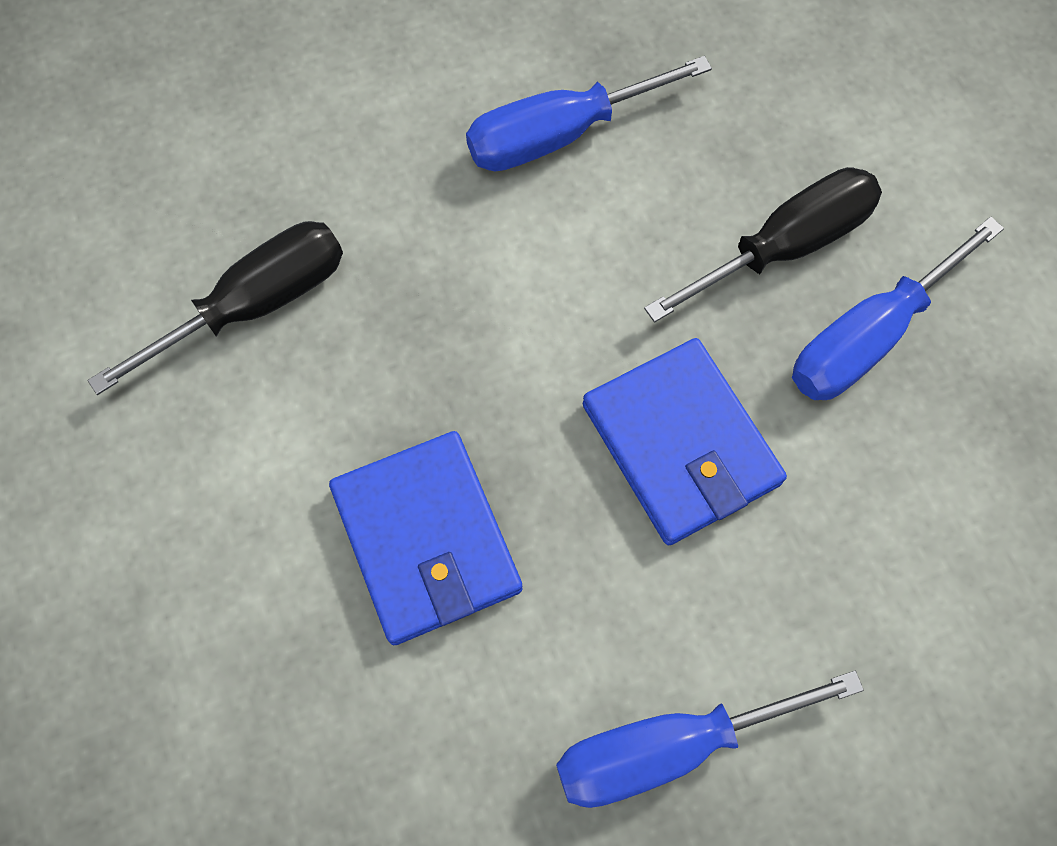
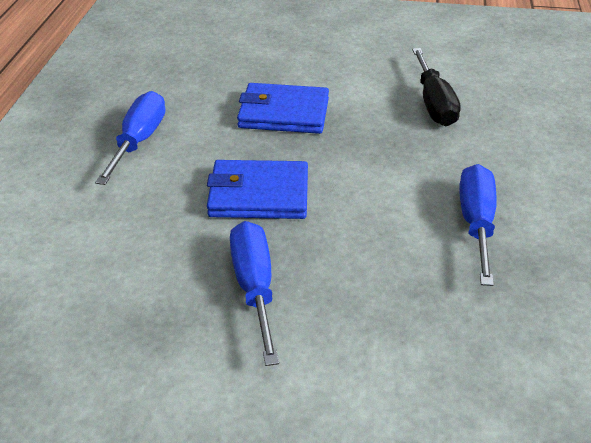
camera: 120 degrees right, 30 degrees down
black screwdriver [644,167,882,322] -> none

